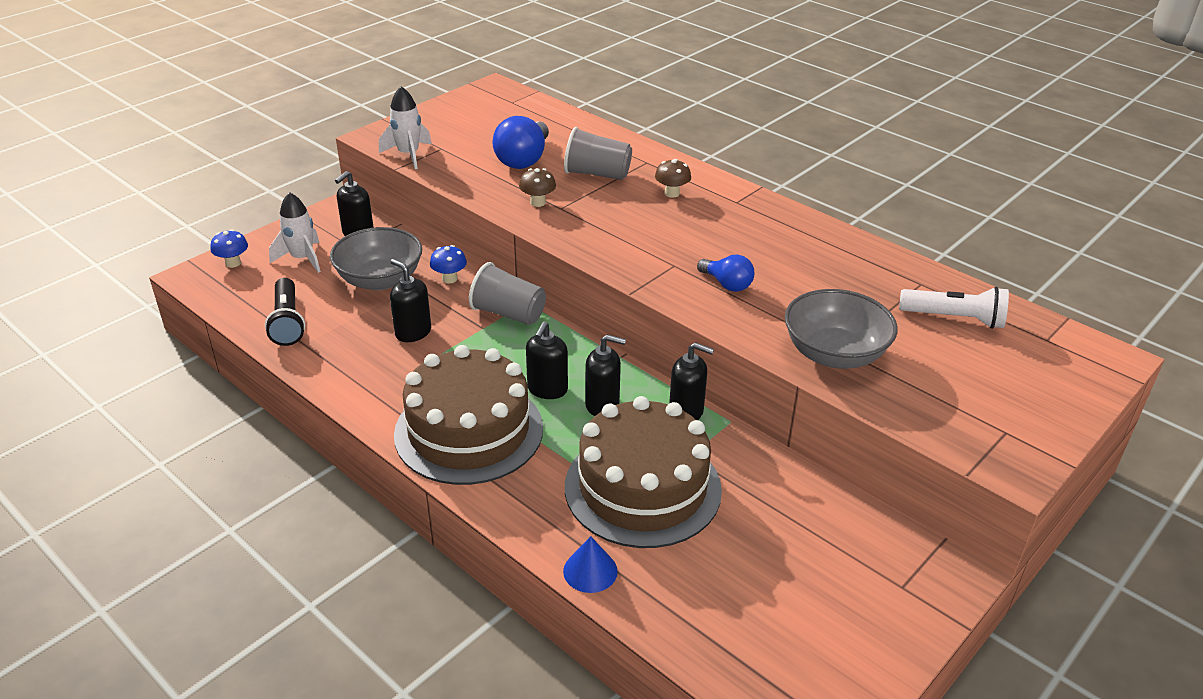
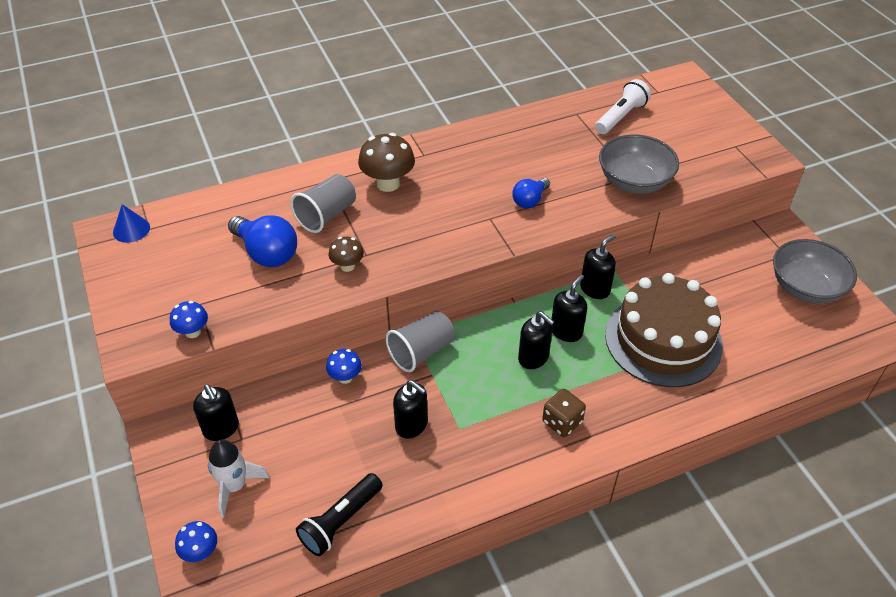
camera: 65 degrees left, 10 degrees up
black flashlight [265,278,305,346] -> black flashlight turned 120 degrees clockwise [296,473,383,556]
grey bowl [330,227,422,290] -> grey bowl moved to [773,239,857,304]
white rocket [379,86,432,169] -> blue mushroom [170,301,208,338]
black soap dispenser [390,259,431,342] -> black soap dispenser turned 120 degrees counterclockwise [393,380,428,439]
brown cake [394,345,543,485] -> brown dice [542,389,586,437]
blue cone [563,536,618,593] -> blue cone moved to [113,204,150,243]
brown mushroom [655,159,691,198] -> brown mushroom [358,133,415,192], size x1.75
blue light bulb [697,254,754,292] -> blue light bulb turned 150 degrees clockwise [512,178,550,208]

